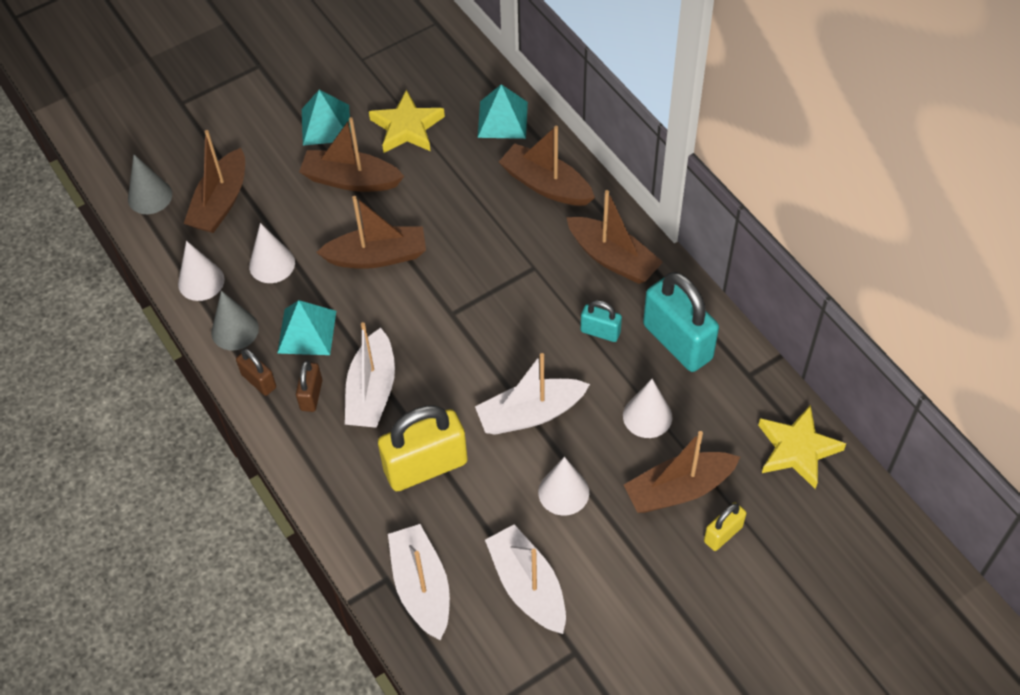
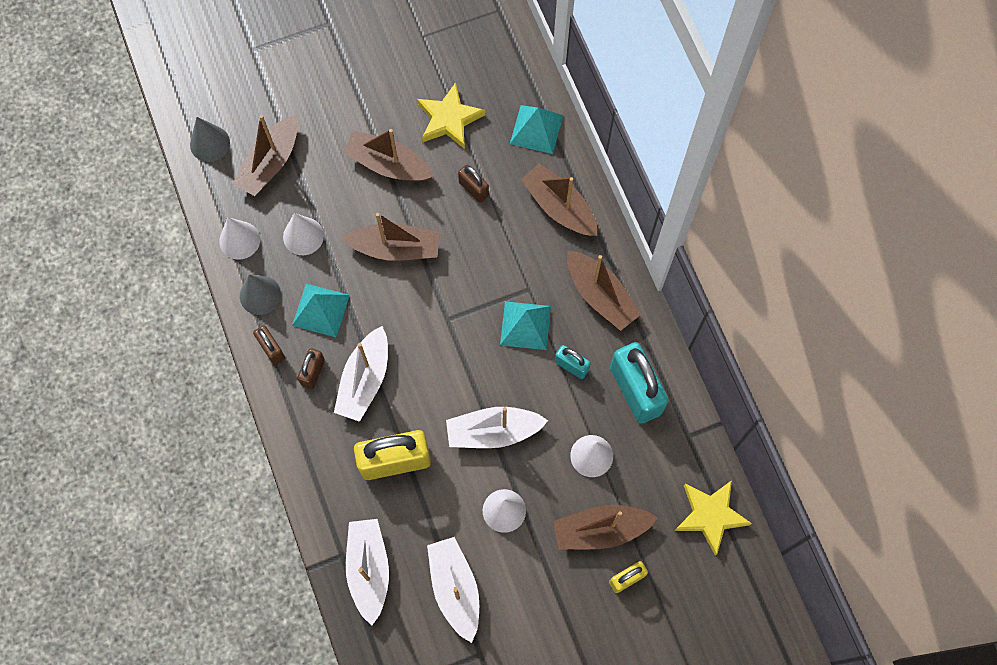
camera: 10 degrees right, 15 degrees up
turquoise pyramid [302,90,351,146] -> turquoise pyramid moved to [500,301,551,350]
none -> brown padlock [458,165,489,203]

